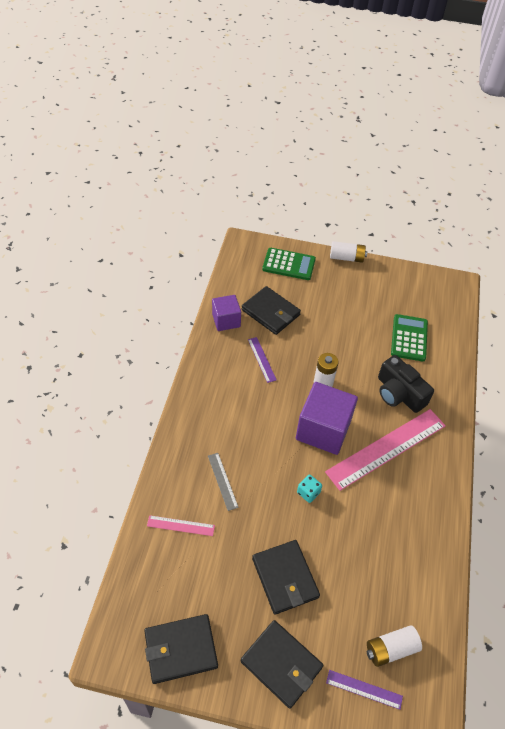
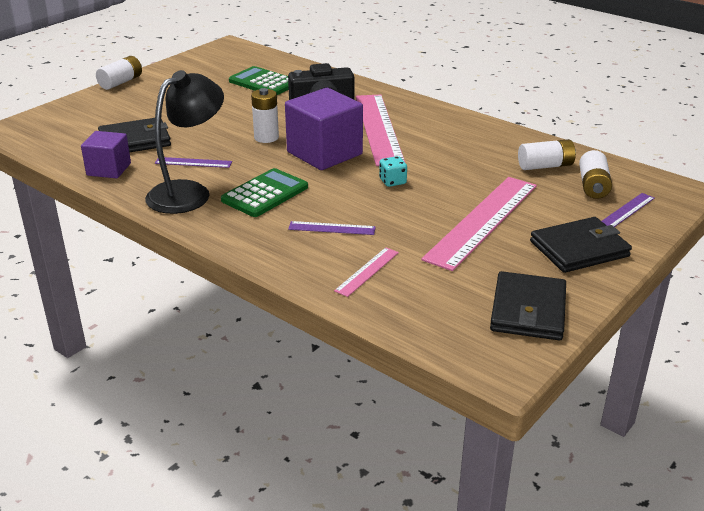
camera: 60 degrees left, 20 degrees down
grey ruler [208,453,239,511] -> purple ruler [288,221,376,235]
black wallet [252,540,320,615] -> pink ruler [421,177,537,271]
green calculator [262,248,316,280] -> green calculator moved to [221,168,308,217]
none -> black lamp [145,70,224,214]
none -> white battery [518,139,576,170]

